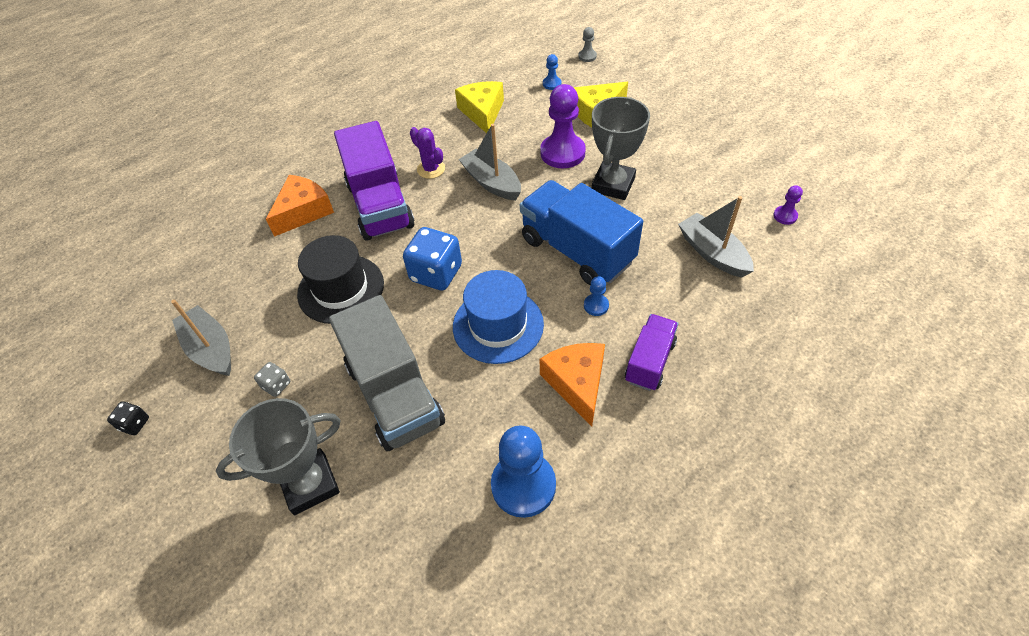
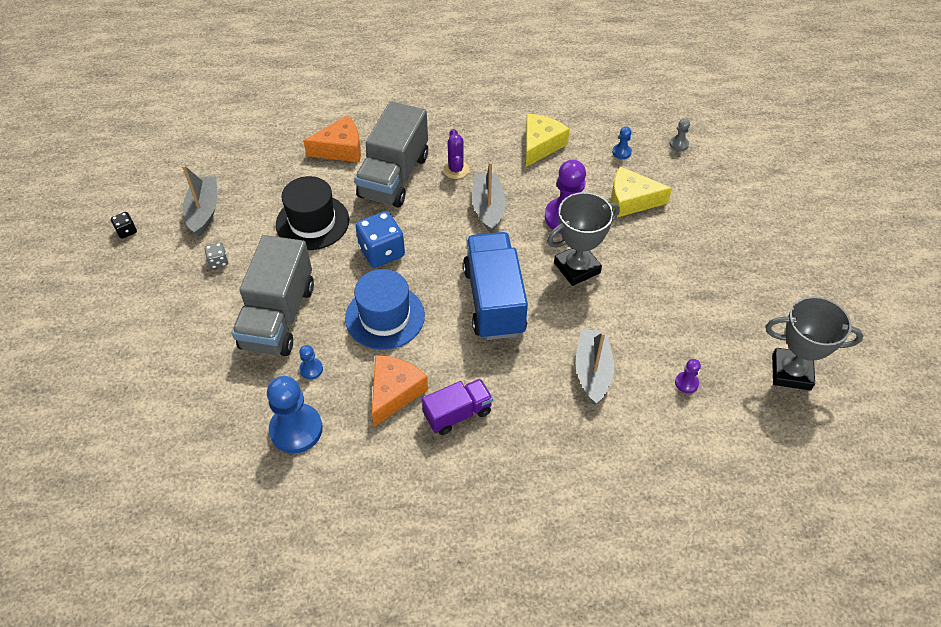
camera: 35 degrees right, 0 degrees up
grey trophy [216,398,341,515] -> grey trophy moved to [765,296,863,390]
purple truck [334,121,415,241] -> grey truck [355,101,428,208]
blue pawn [584,276,609,316] -> blue pawn moved to [299,345,323,379]

